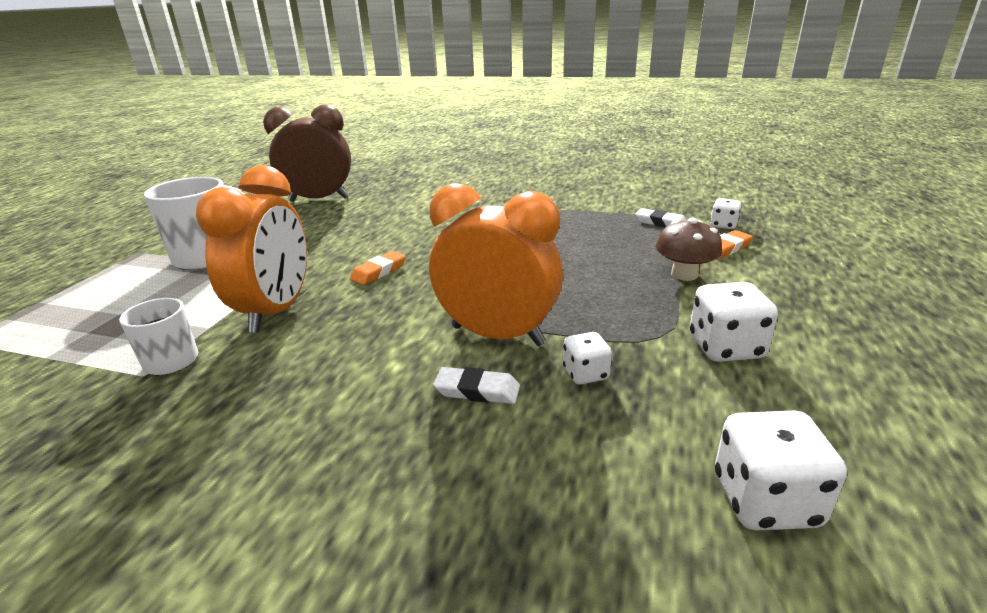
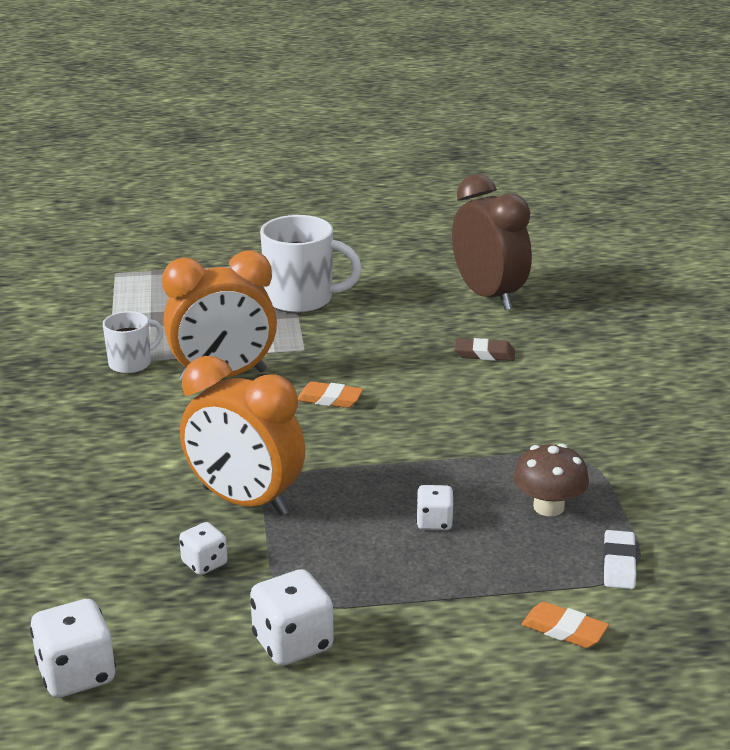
camera: 65 degrees right, 0 degrees up
orange clock [429,183,563,346] -> orange clock turned 120 degrees clockwise [180,356,305,516]
white eraser [433,367,520,404] -> none
brown mushroom [656,218,722,281] -> brown mushroom moved to [513,443,589,516]
white dice [710,198,741,229] -> white dice moved to [416,485,454,530]
none -> brown eraser [454,338,515,361]

